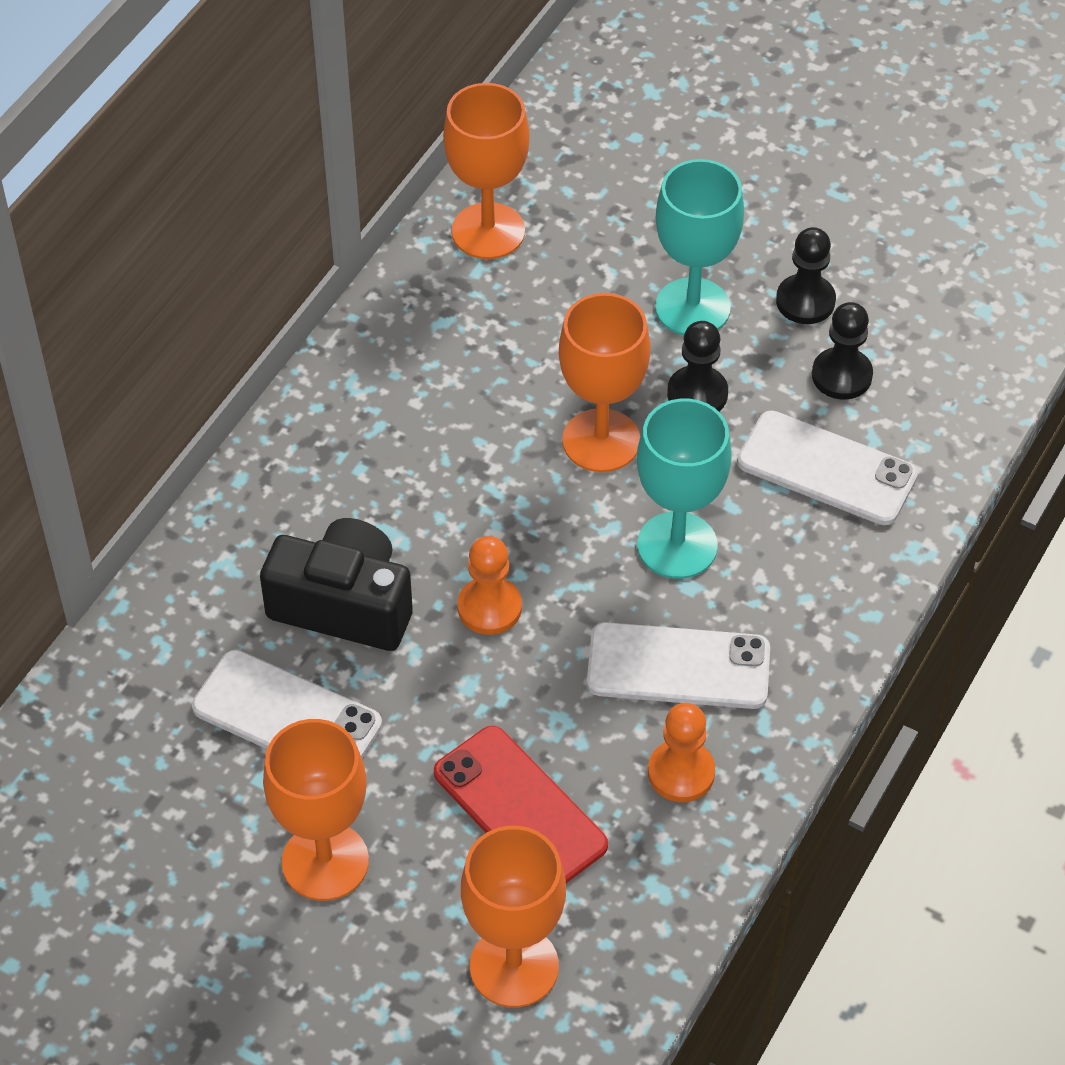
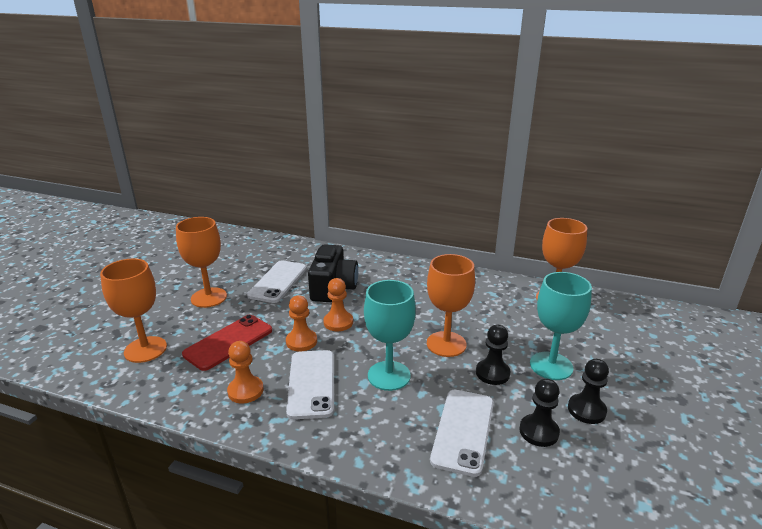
camera: 80 degrees right, 25 degrees down
none -> orange pawn [286,296,317,351]

